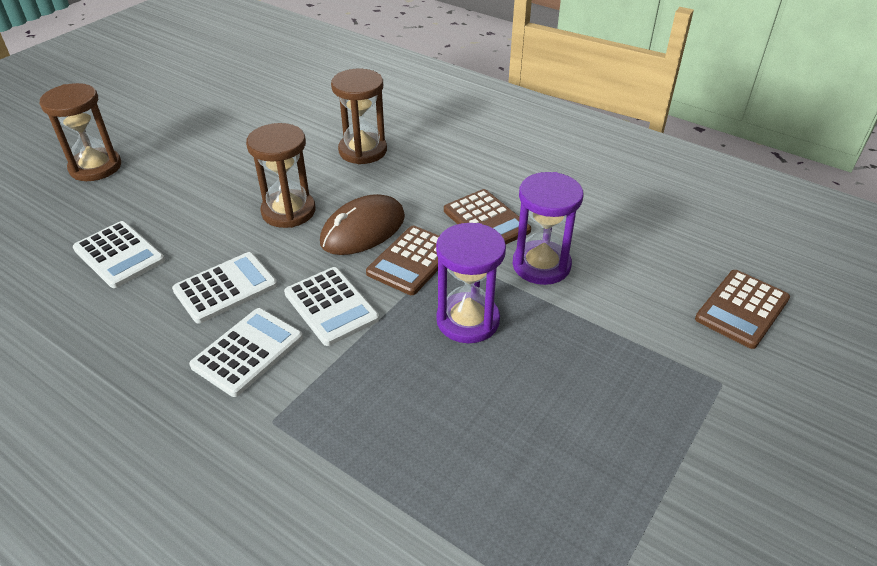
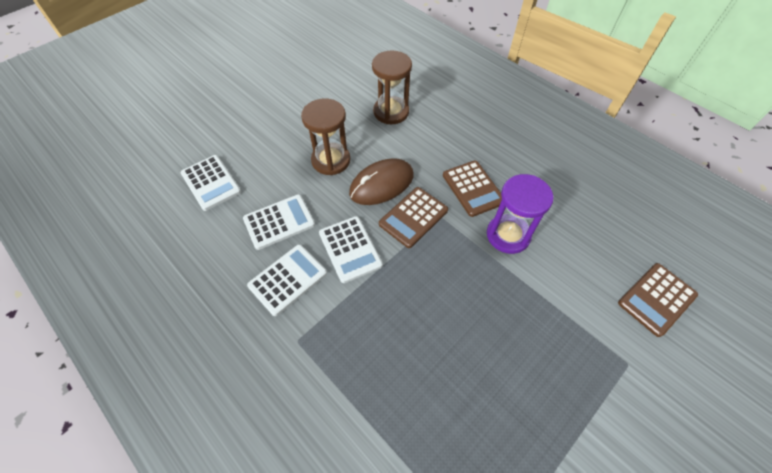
camera: 10 degrees right, 15 degrees up
brown hourglass [40,83,121,181] -> none
purple hourglass [436,223,506,343] -> none

